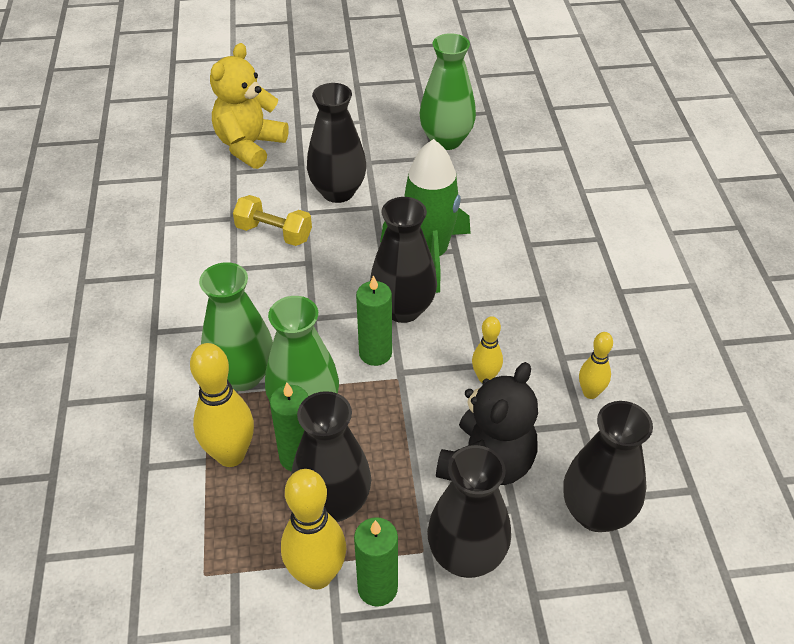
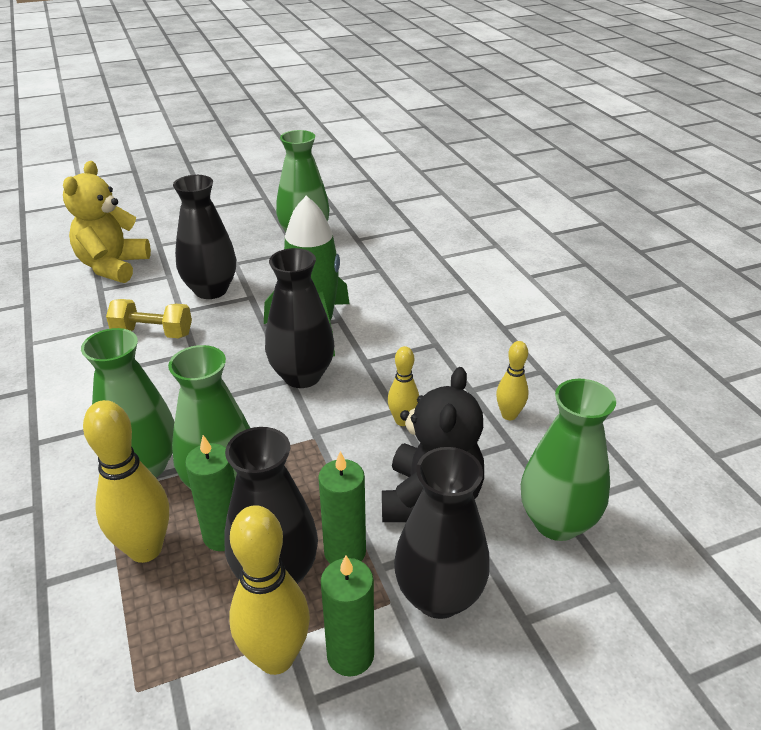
camera: 15 degrees left, 10 degrees down
green candle [356,275,392,366] -> green candle moved to [318,451,366,564]
black vase [563,401,653,532] -> green vase [521,379,616,541]

